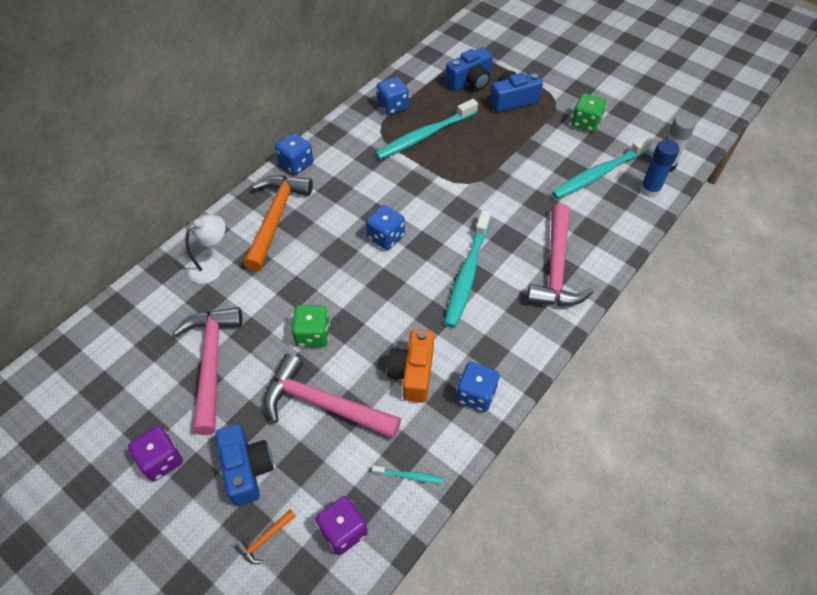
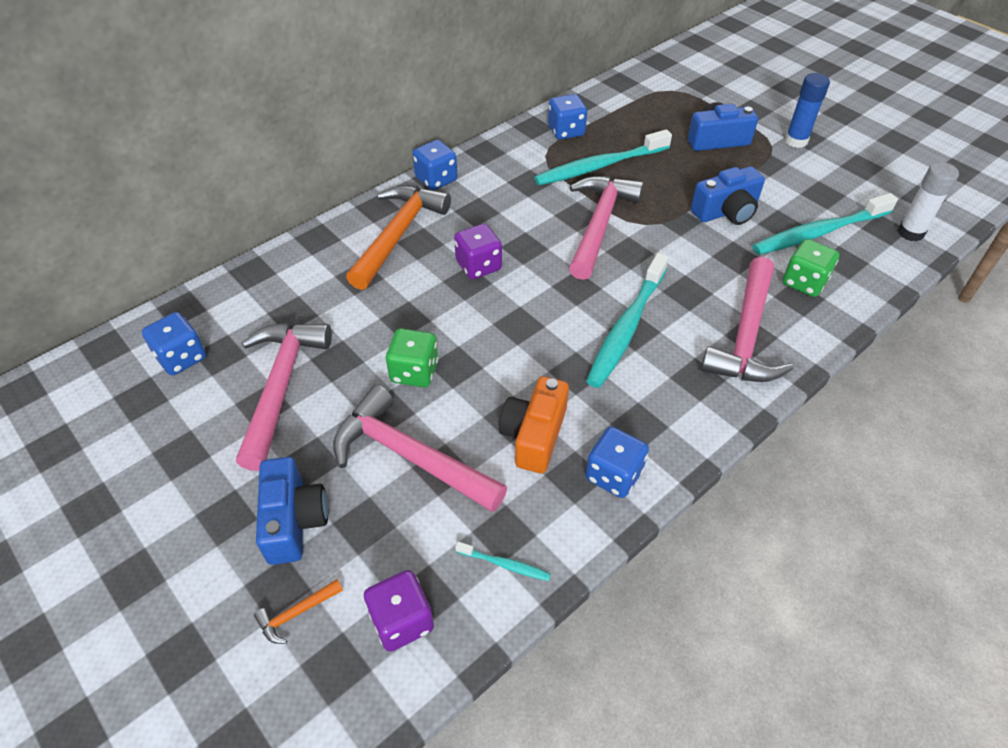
camera: 10 degrees right, 5 degrees down
purple dice [128,426,183,482] -> purple dice moved to [454,224,502,279]
white lamp [185,215,226,284] -> none
blue dice [366,205,405,250] -> blue dice moved to [142,312,206,375]
blue camera [445,47,493,91] -> blue camera moved to [691,166,765,225]
green dice [571,93,606,132] -> green dice moved to [783,239,839,297]
blue glue stick [640,139,679,198] -> blue glue stick moved to [785,73,830,148]
none -> pink hammer [569,176,644,280]

